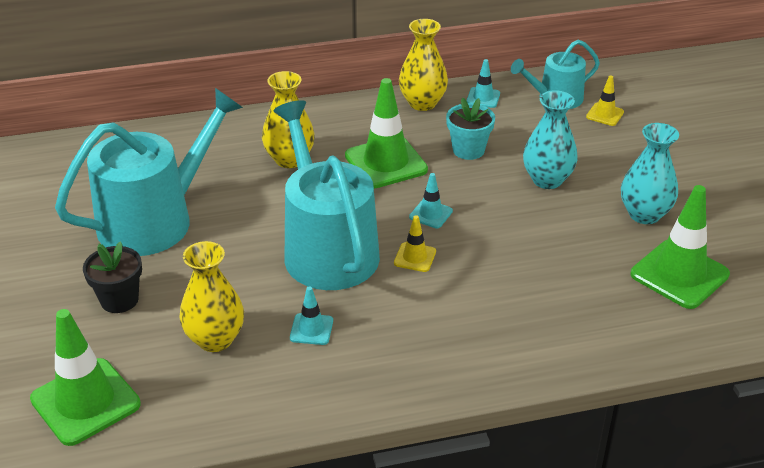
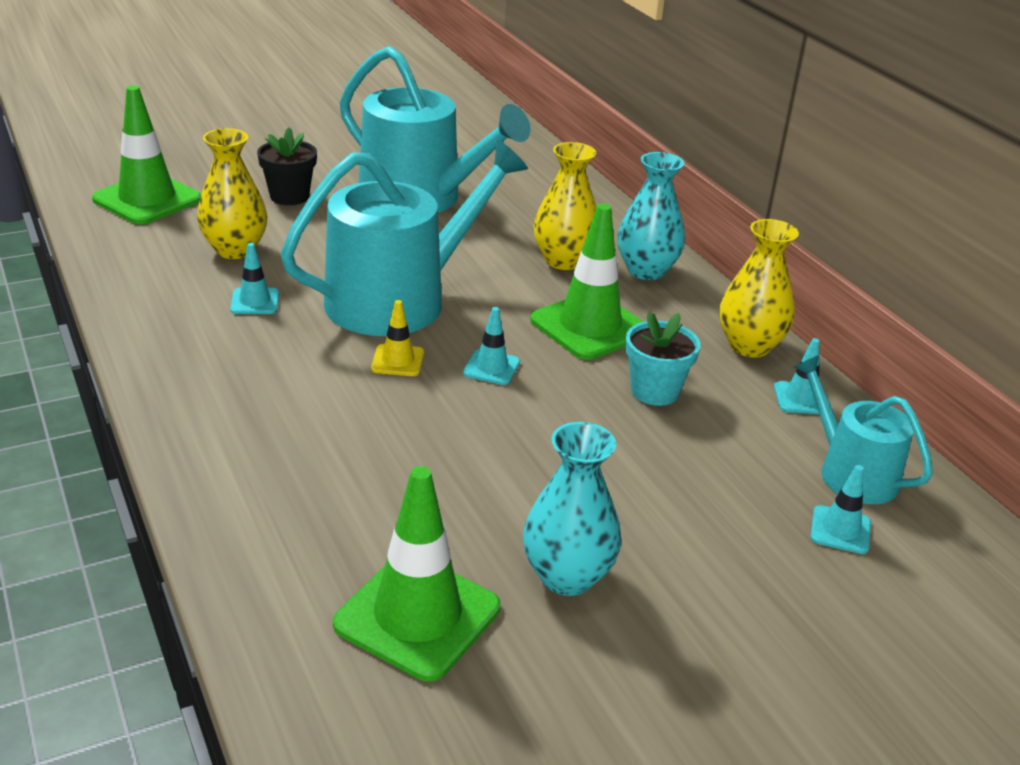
camera: 75 degrees right, 5 degrees down
turquoise vase [523,90,578,189] -> turquoise vase moved to [617,152,685,280]
yellow traffic cone [586,75,624,126] -> turquoise traffic cone [810,465,871,554]

